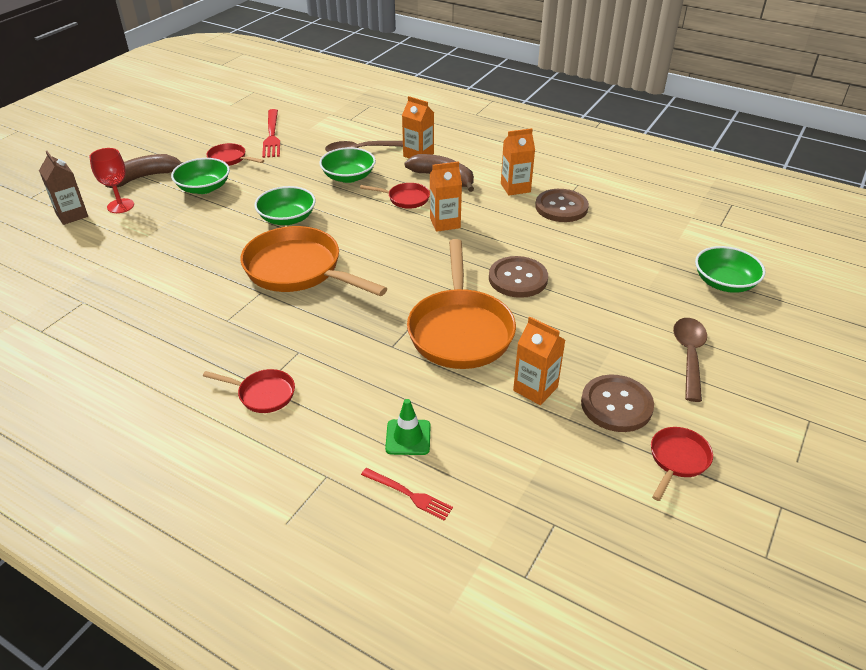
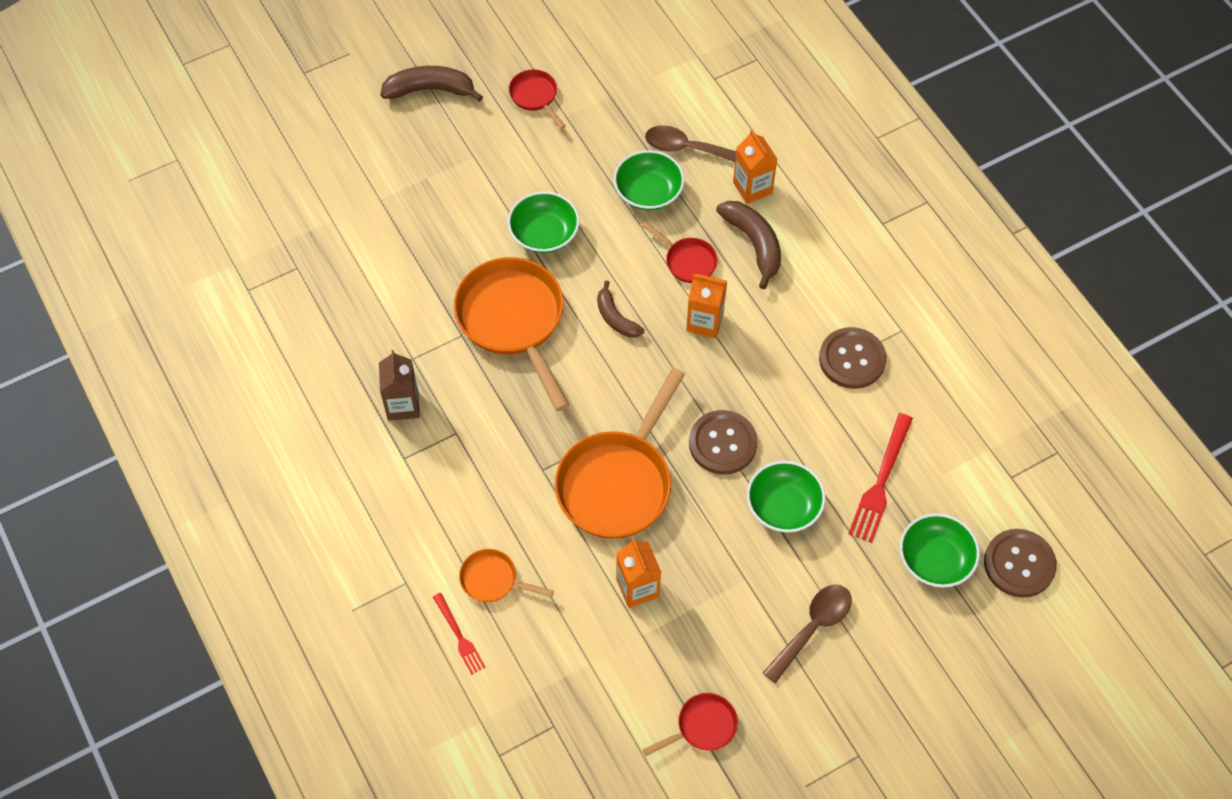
camera: 30 degrees right, 20 degrees up
brown carton [39,151,88,225] -> brown carton moved to [379,350,420,421]
red goblet [89,148,134,213] -> none
green bowl [171,158,230,194] -> green bowl moved to [747,461,825,533]
red pan [203,369,295,413] -> none
red fork [262,109,280,158] -> red fork moved to [848,413,913,543]
green traffic cone [385,399,431,455] -> orange pan [459,549,554,602]
orange carton [501,128,535,196] -> none
brown button [581,375,654,432] -> brown button moved to [984,529,1057,598]
none -> brown banana [597,280,644,338]

